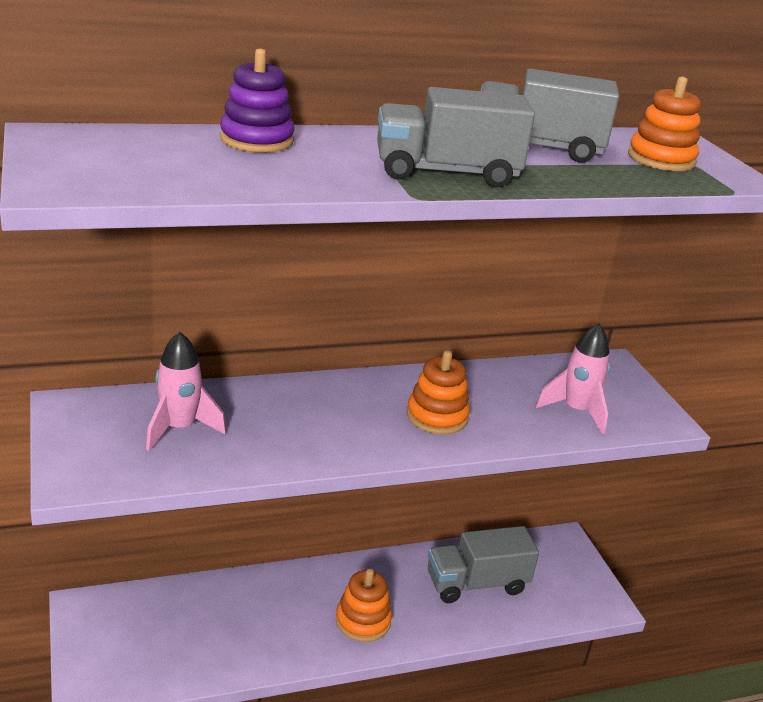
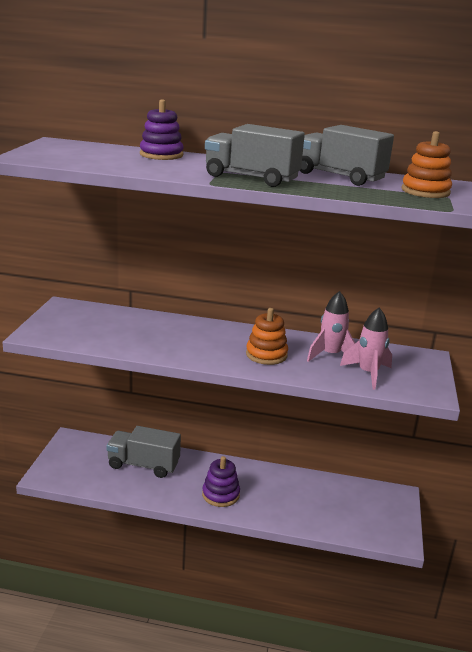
camera: 30 degrees right, 5 degrees down
pink rocket [146,332,226,451] -> pink rocket moved to [307,291,358,364]
orange stacking toy [336,569,392,642] -> purple stacking toy [202,456,240,507]
grey truck [428,526,539,603] -> grey truck moved to [106,426,181,478]

